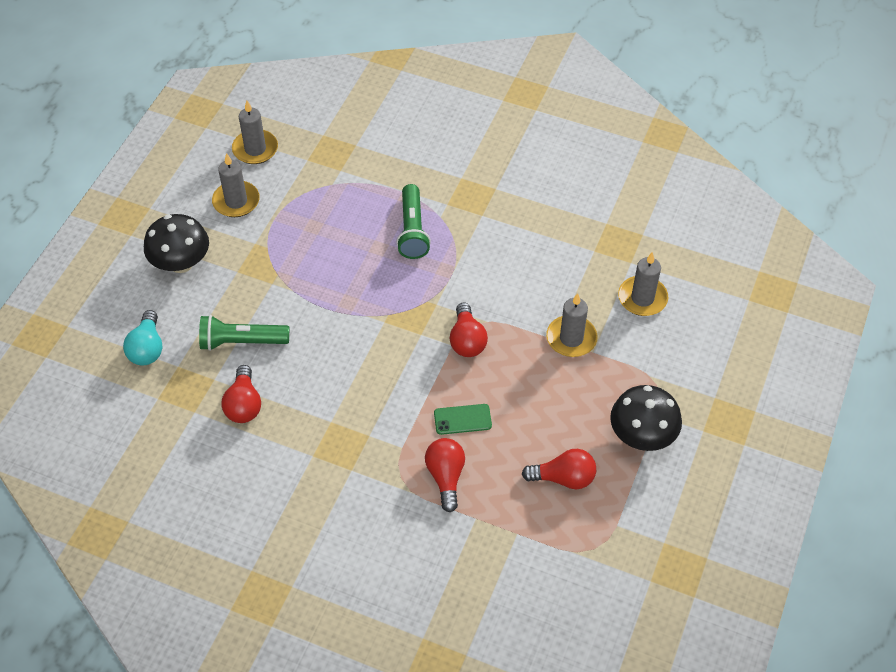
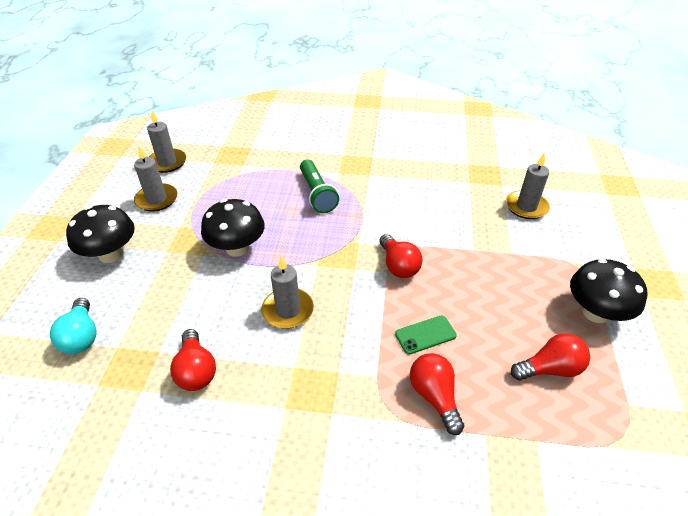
camera: 15 degrees left, 10 degrees down
green flashlight [199,315,289,351] -> none
grey candle [546,293,598,357] -> grey candle moved to [261,256,314,329]
none -> black mushroom [201,199,265,257]

